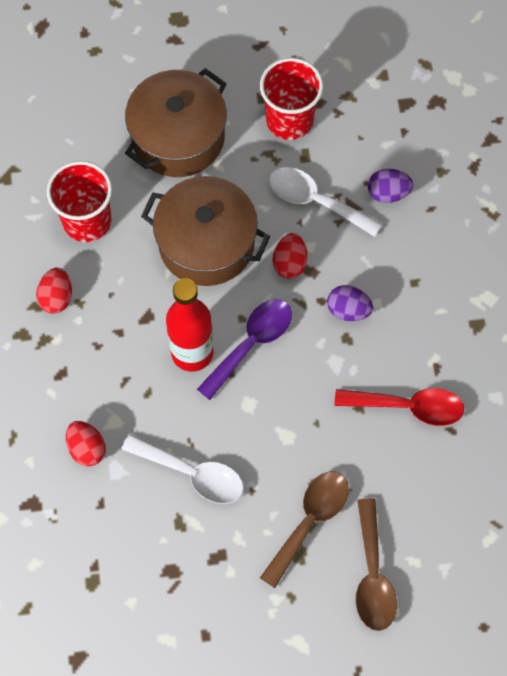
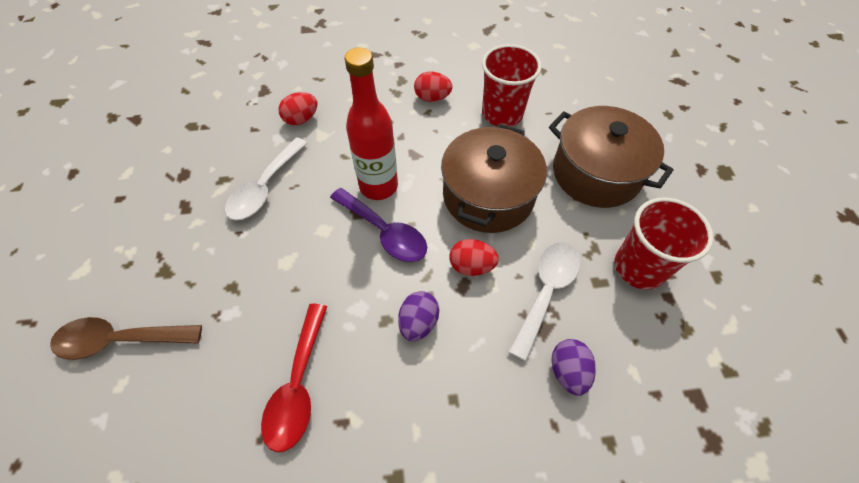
camera: 90 degrees right, 10 degrees down
brown spoon [260,472,349,588] -> none

